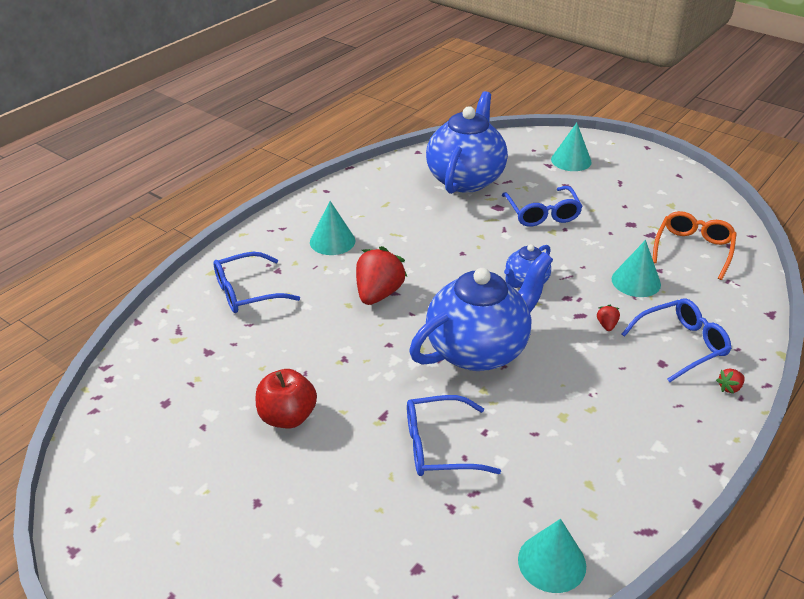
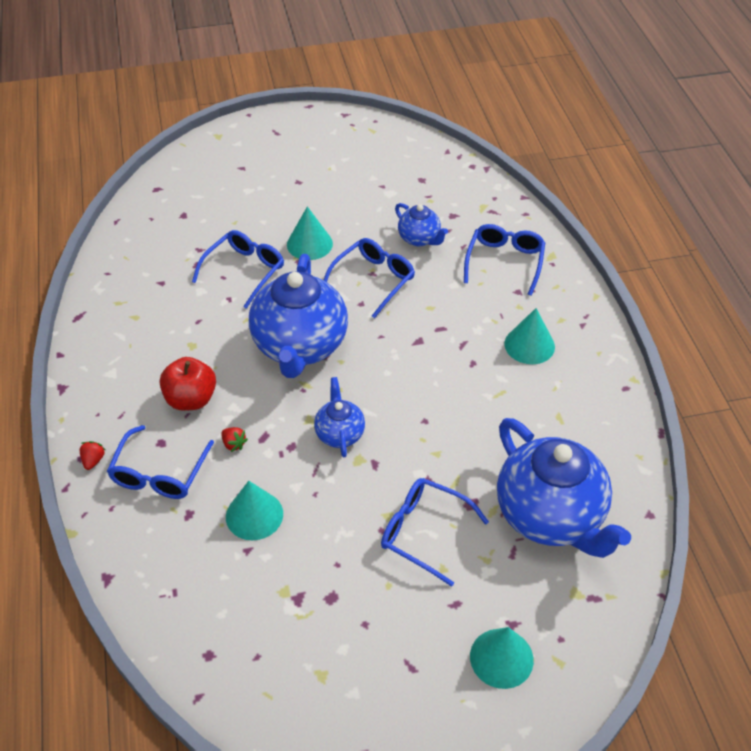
camera: 130 degrees right, 10 degrees up
red apple [256,369,317,428] -> red apple moved to [160,357,216,411]
red strawberry [356,246,407,305] -> none
turquoise cone [518,519,586,593] -> turquoise cone moved to [287,206,333,260]
orange glasses [653,211,737,280] -> none
none -> blue glasses [324,238,415,318]
none -> blue teapot [395,203,448,246]

